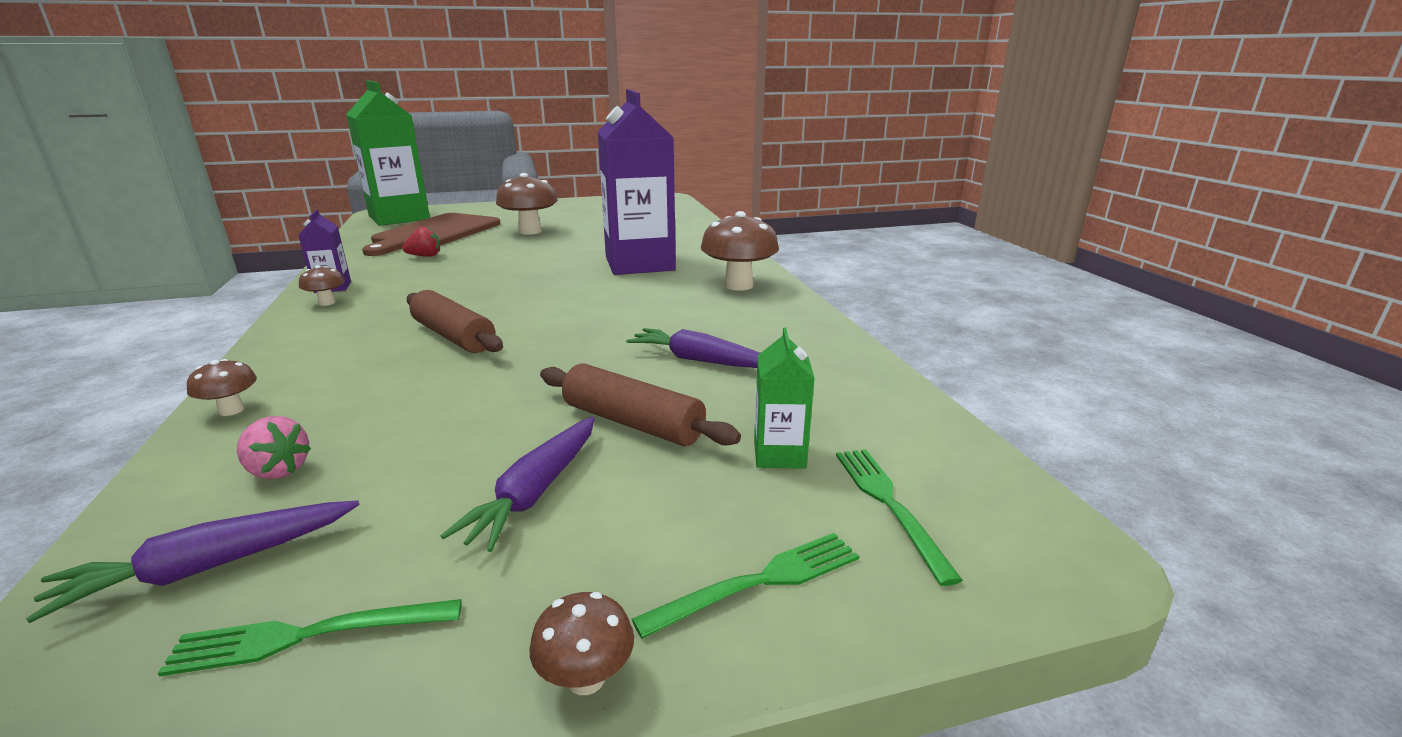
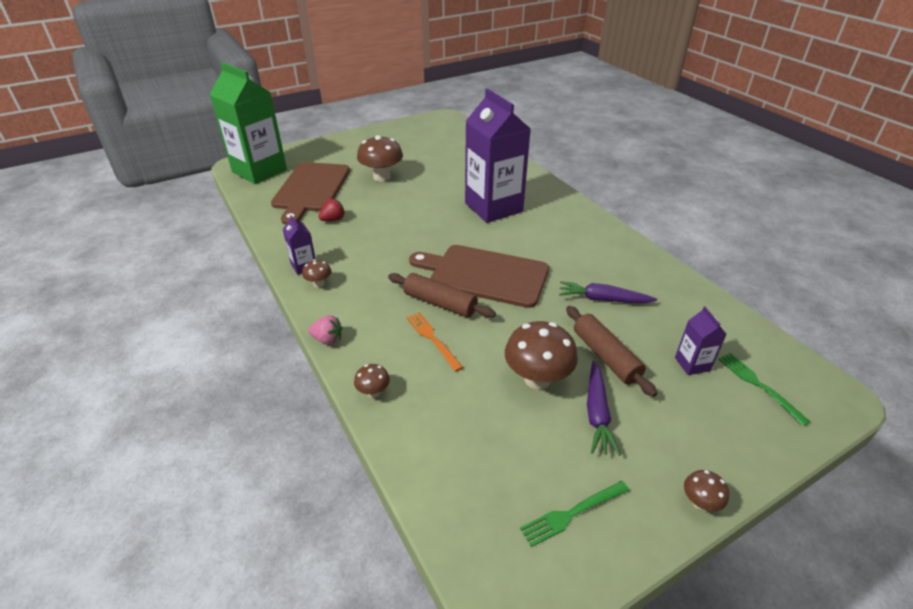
camera: 15 degrees left, 15 degrees up
purple carrot [26,500,360,623] -> none
pink strawberry [237,416,311,479] -> pink strawberry moved to [308,315,342,345]
brown rolling pin [540,364,741,446] -> brown rolling pin turned 45 degrees clockwise [566,306,657,397]
green fork [632,533,859,639] -> none
brown mushroom [701,211,779,290] -> brown mushroom moved to [505,321,578,390]
green carton [754,327,815,469] -> purple carton [675,307,727,375]
none -> orange fork [406,312,463,372]
none -> brown cutting board [409,245,549,308]

